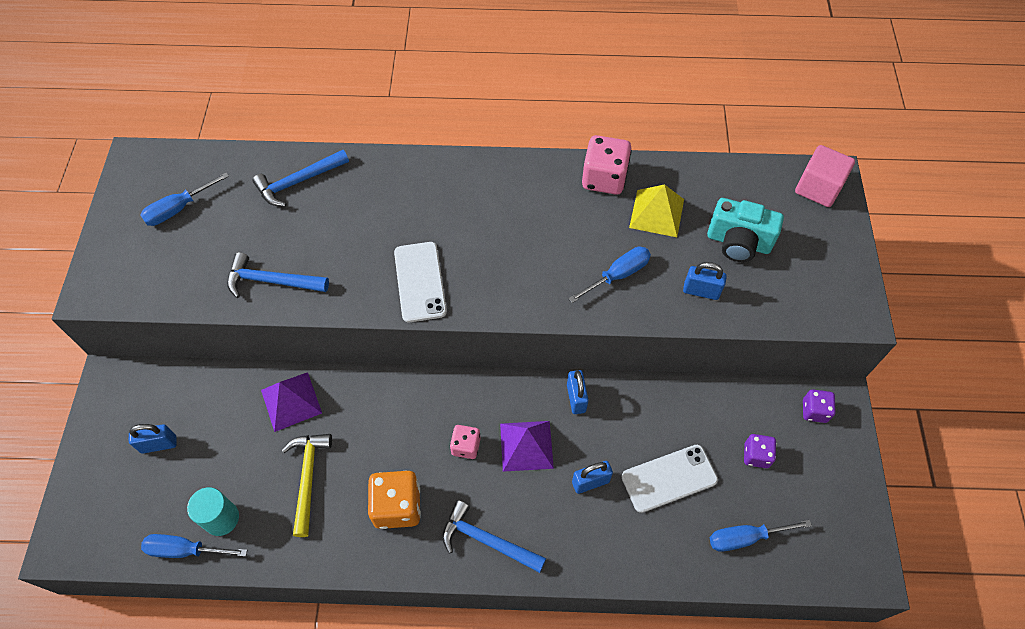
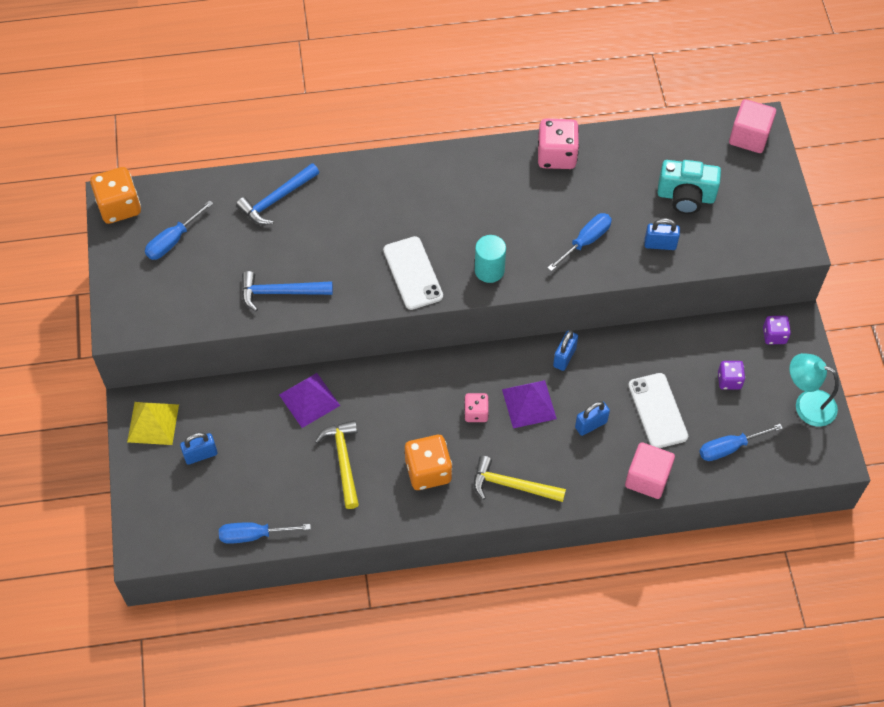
camera: 10 degrees left, 0 degrees up
turquoise cylinder [187,487,239,536] -> turquoise cylinder moved to [475,235,506,283]
blue hammer [442,500,546,573] -> yellow hammer [474,456,566,502]
blue padlock [567,370,588,414] -> blue padlock turned 45 degrees clockwise [553,330,578,371]
white phone [622,445,718,513] -> white phone turned 75 degrees counterclockwise [628,373,688,448]
yellow pyramid [629,184,684,237] -> yellow pyramid moved to [127,402,179,445]
none -> orange dice [90,167,141,224]
none -> pink cube [625,442,675,499]
none -> turquoise lamp [790,353,839,427]

